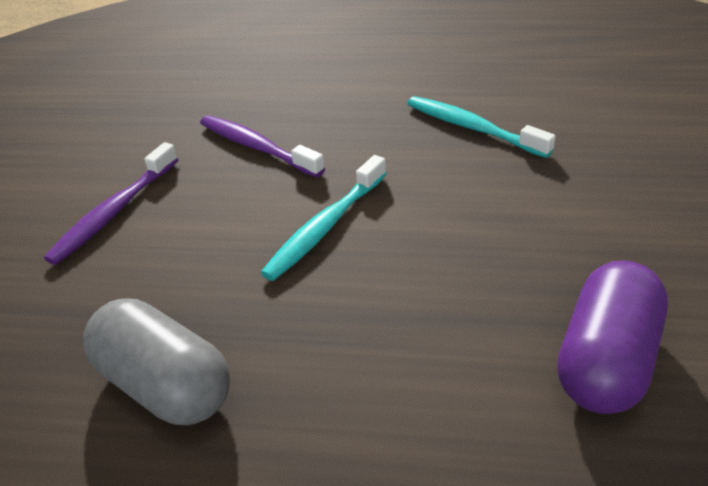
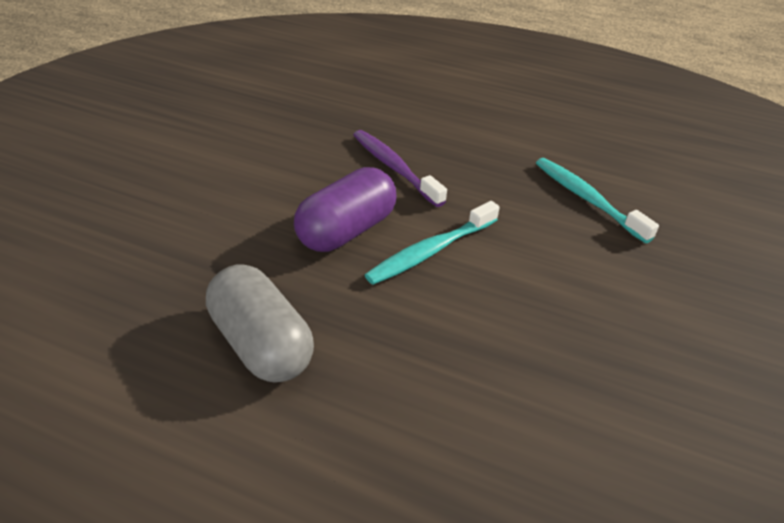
camera: 10 degrees right, 0 degrees up
purple toothbrush [44,142,179,265] -> none
purple capsule [557,260,668,414] -> purple capsule moved to [294,167,397,252]

